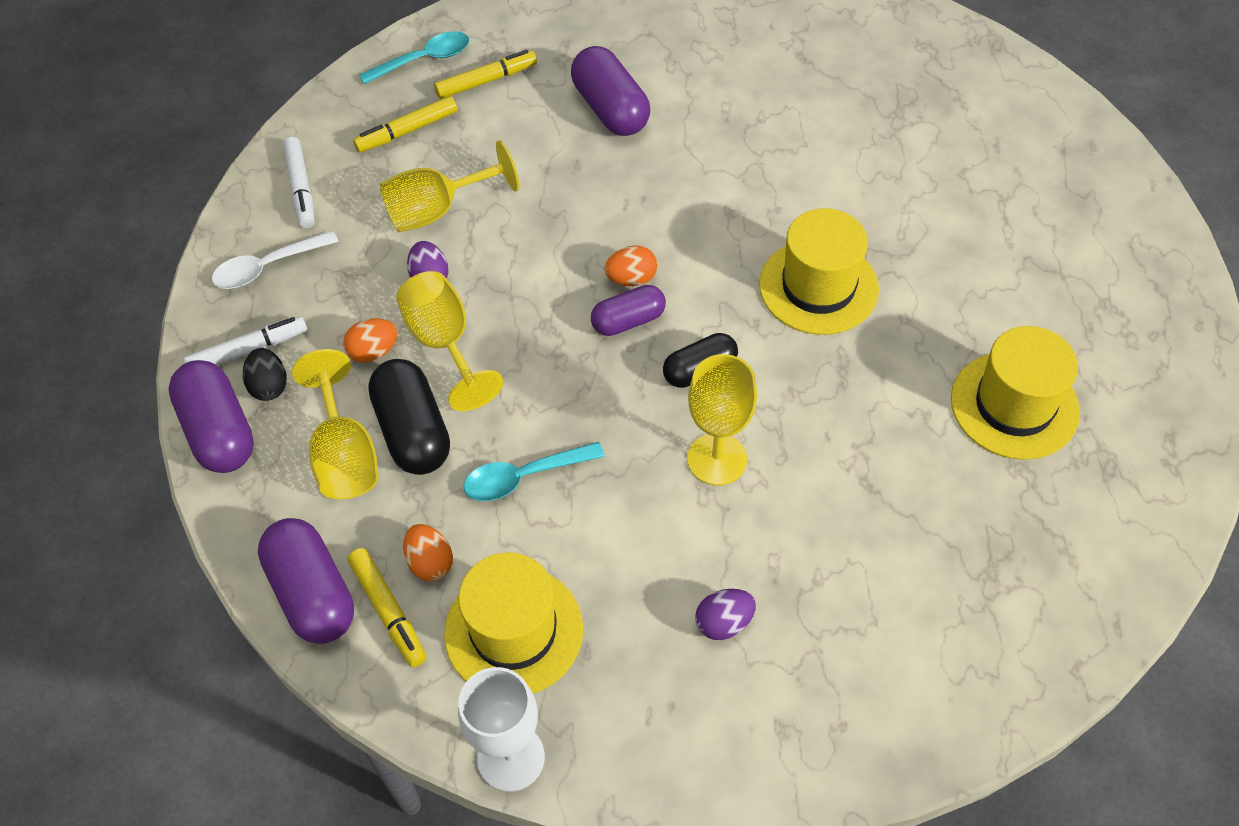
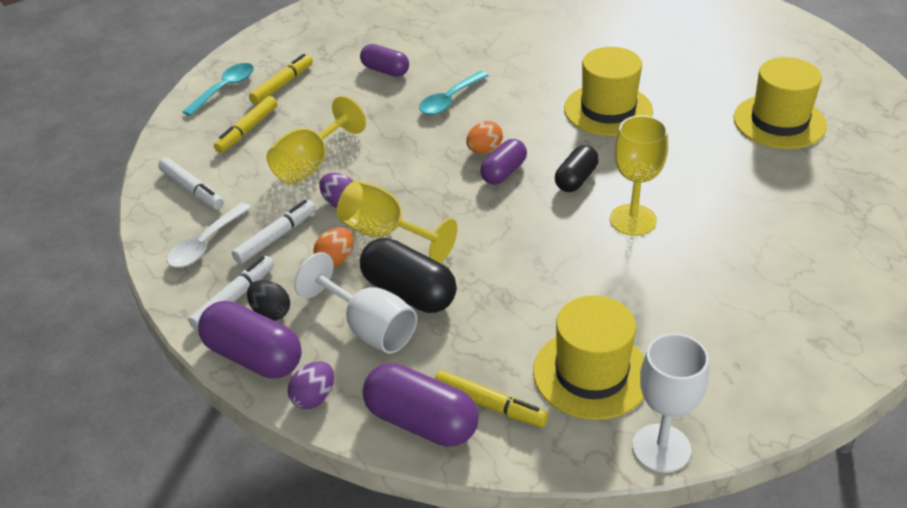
camera: 30 degrees left, 15 degrees down
yellow goblet [292,349,378,499] -> white goblet [294,252,417,354]
orange egg [403,524,453,581] -> none
turquoise spoon [464,442,605,501] -> turquoise spoon moved to [419,71,489,115]
purple capsule [571,46,650,136] -> purple capsule [360,44,409,77], size x0.64
purple egg [695,589,756,640] -> purple egg moved to [288,361,334,409]
none -> white marker [232,200,316,264]

